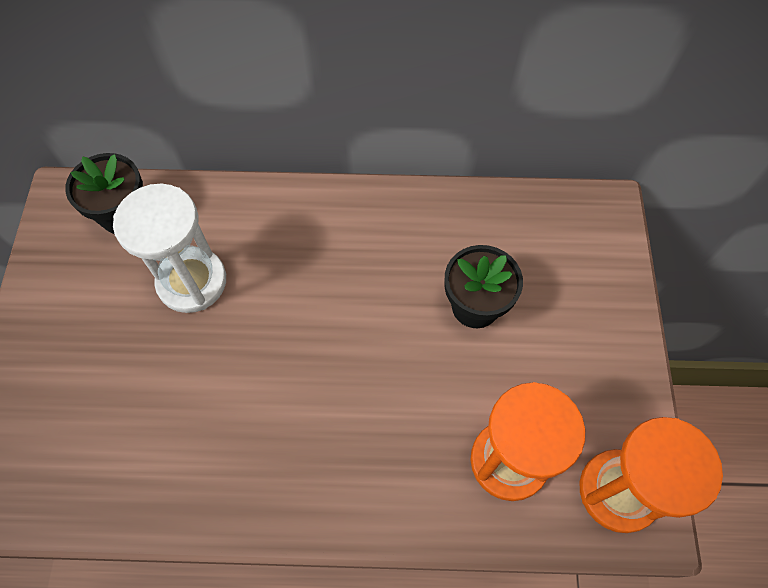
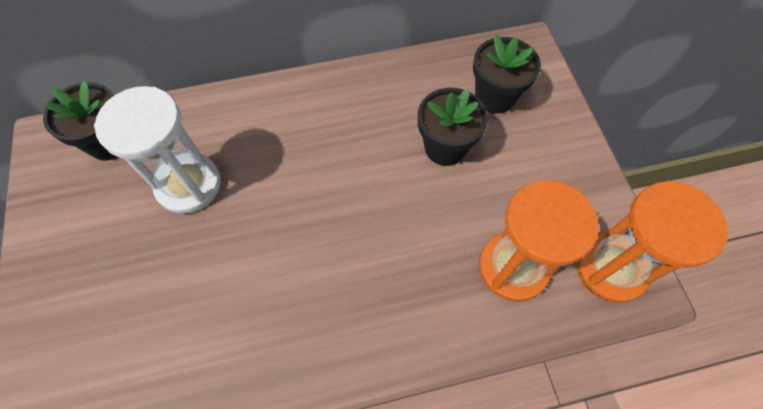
camera: 15 degrees left, 0 degrees up
none -> black flower pot [473,35,541,114]

